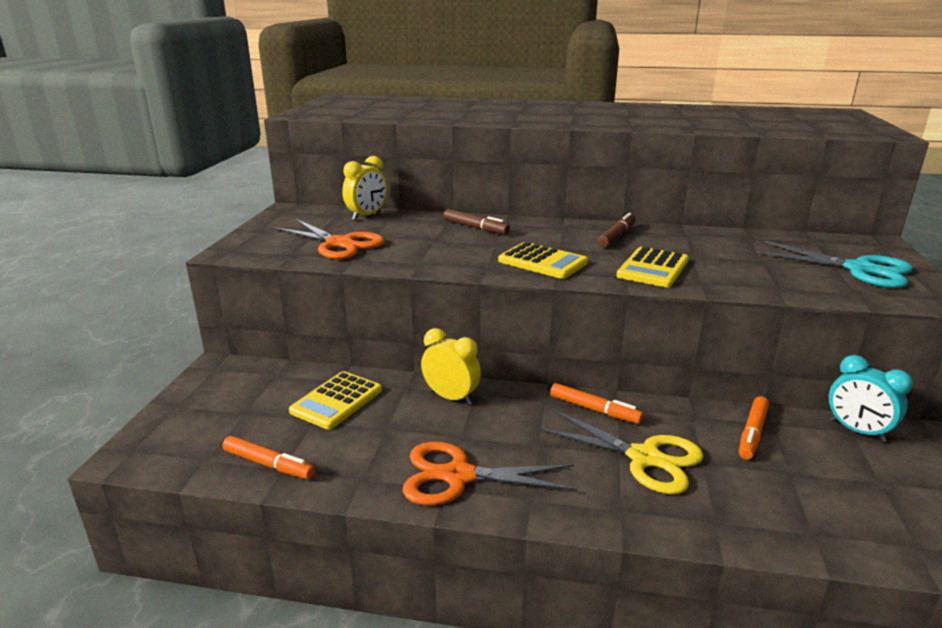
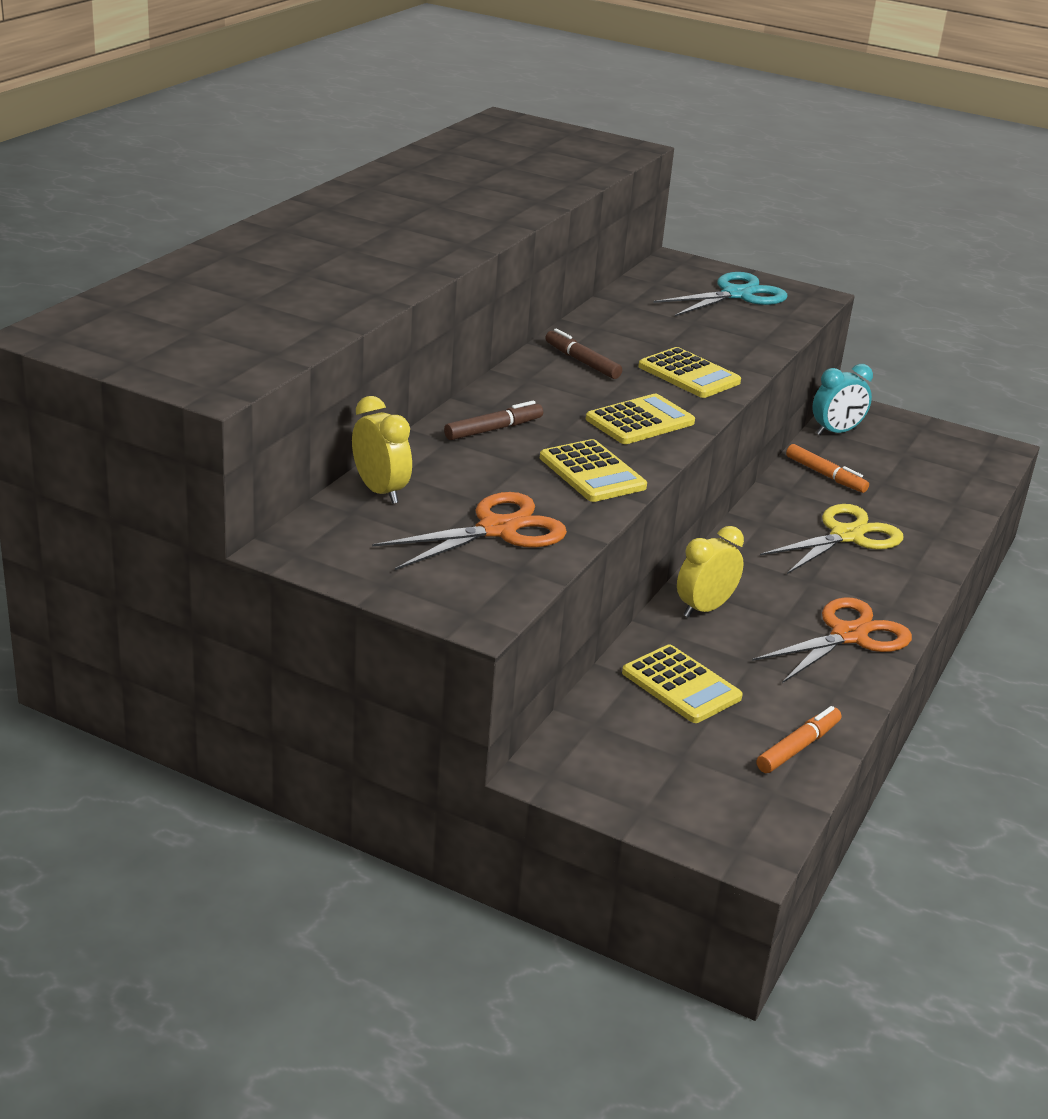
camera: 75 degrees left, 5 degrees up
orange scissors [402,442,577,505] -> orange scissors turned 150 degrees counterclockwise [752,597,912,683]
orange marker [550,383,643,424] -> none
none -> yellow calculator [540,439,647,502]

